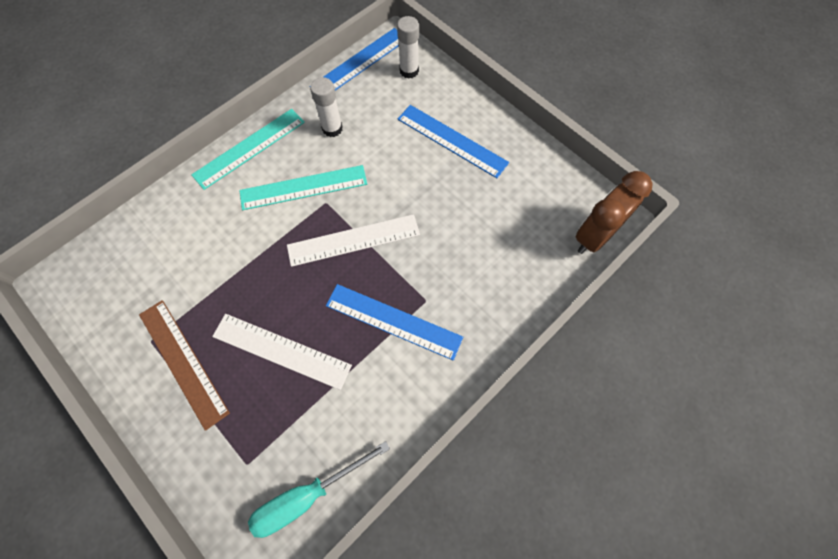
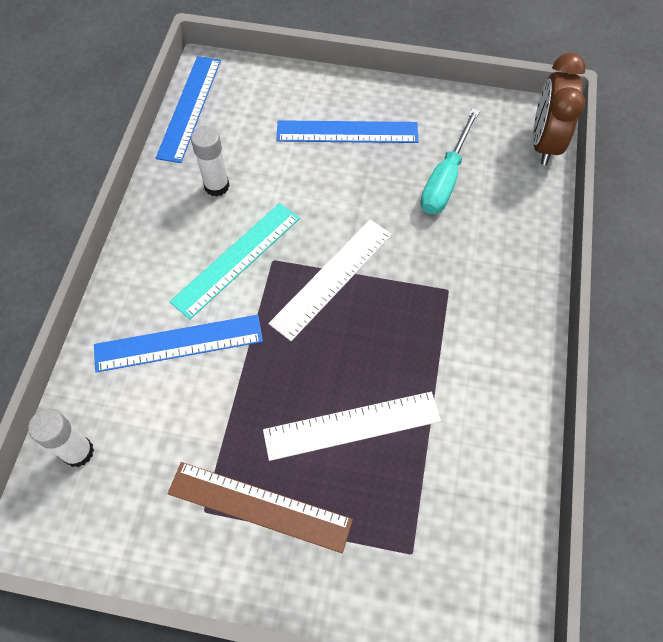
camera: 35 degrees left, 5 degrees down
turquoise ruler [191,109,305,190] -> none
turquoise screwdriver [248,441,390,538] -> turquoise screwdriver moved to [420,108,480,214]
blue ruler [326,284,463,361] -> blue ruler moved to [94,315,263,373]
white glue stick [397,16,419,79] -> white glue stick moved to [28,409,94,467]

